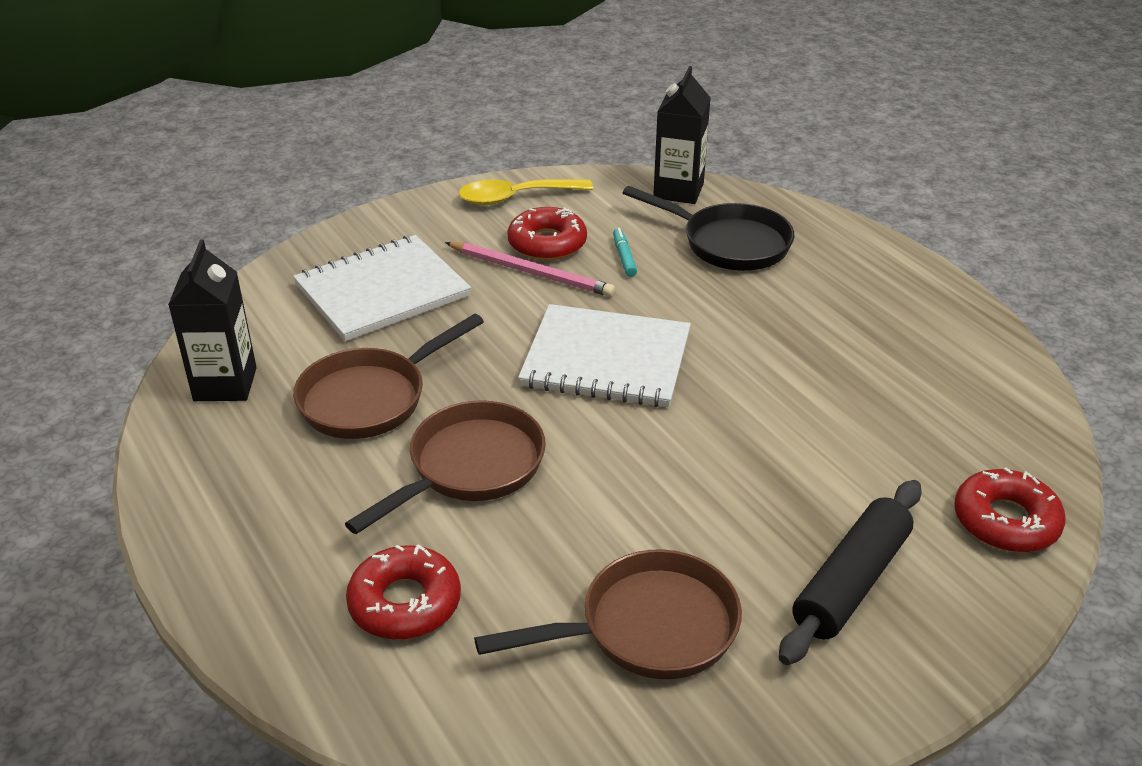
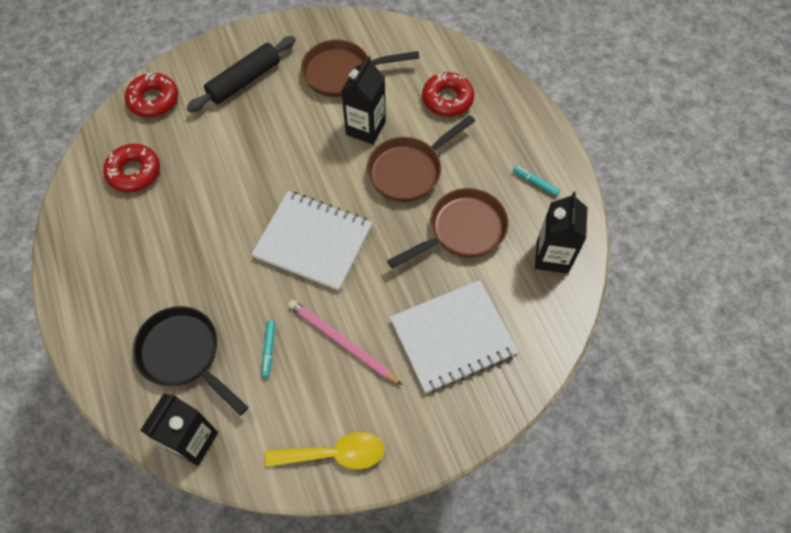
camera: 170 degrees left, 25 degrees up
red donut [507,207,587,260] -> red donut moved to [103,144,160,192]
none -> black carton [341,56,386,144]
none -> turquoise marker [513,165,560,196]

